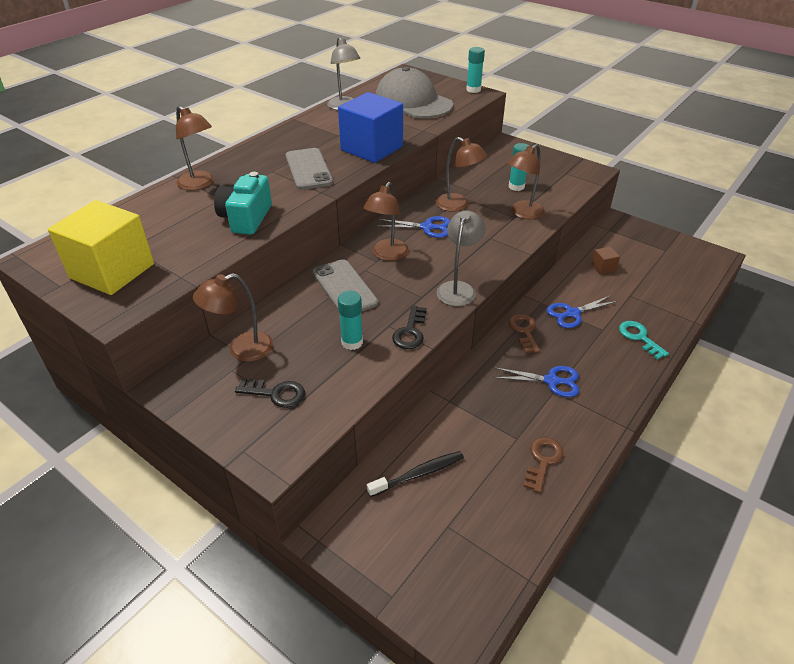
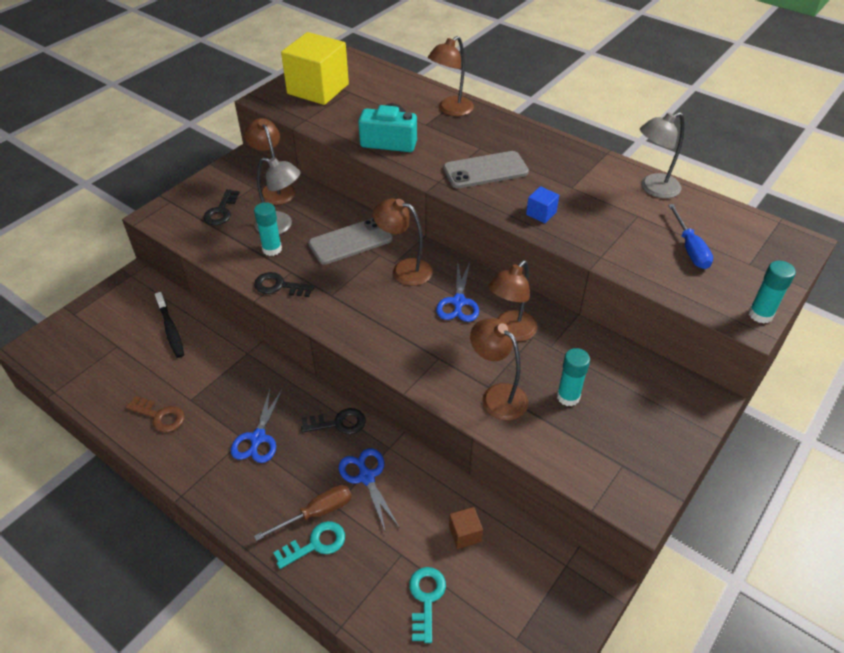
camera: 90 degrees right, 5 degrees up
blue cube [338,92,403,163] -> blue cube [526,186,559,223], size x0.41
grey cap [376,66,453,118] -> blue screwdriver [668,204,713,269]
grey lamp [436,210,486,306] -> grey lamp moved to [255,157,300,234]
brown key [509,314,540,353] -> black key [301,408,366,434]
none -> brown screwdriver [254,485,352,541]
none -> turquoise key [409,567,446,643]

